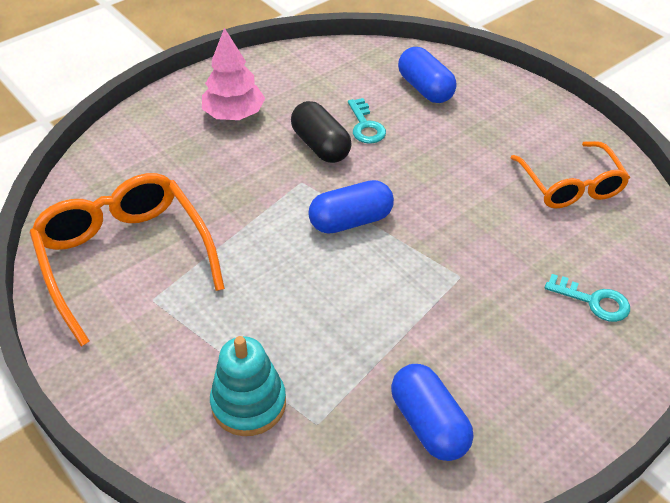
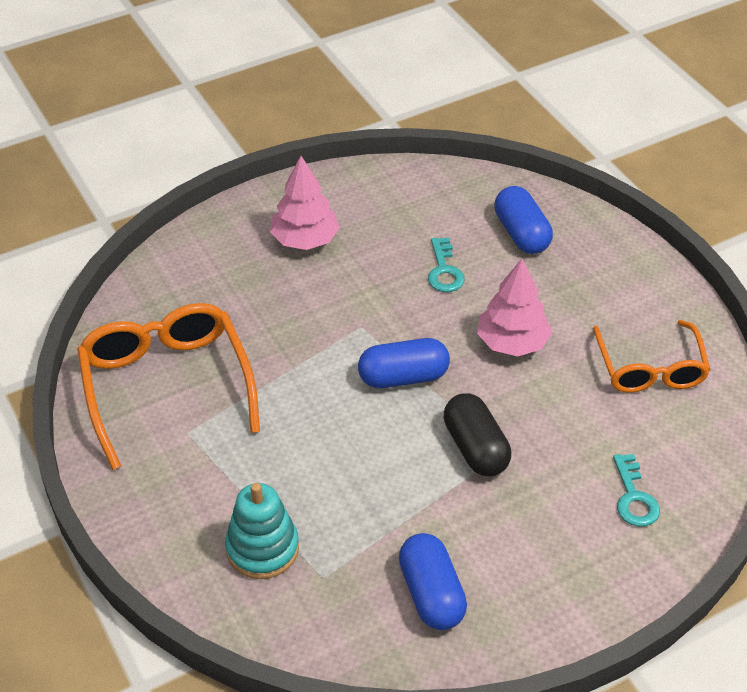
camera: 10 degrees right, 0 degrees up
black capsule [291,101,352,163] -> black capsule moved to [444,393,511,476]
turquoise key [545,274,630,322] -> turquoise key turned 45 degrees clockwise [613,454,660,527]
none -> pink tree [477,259,552,357]

